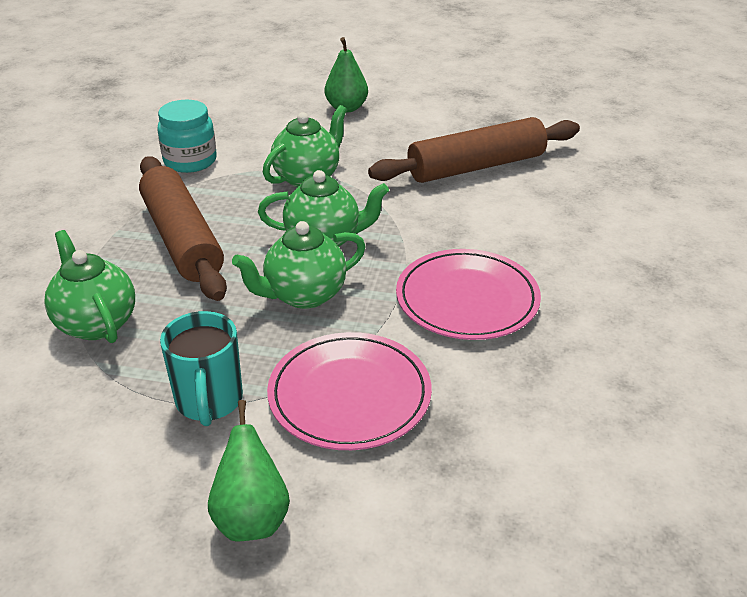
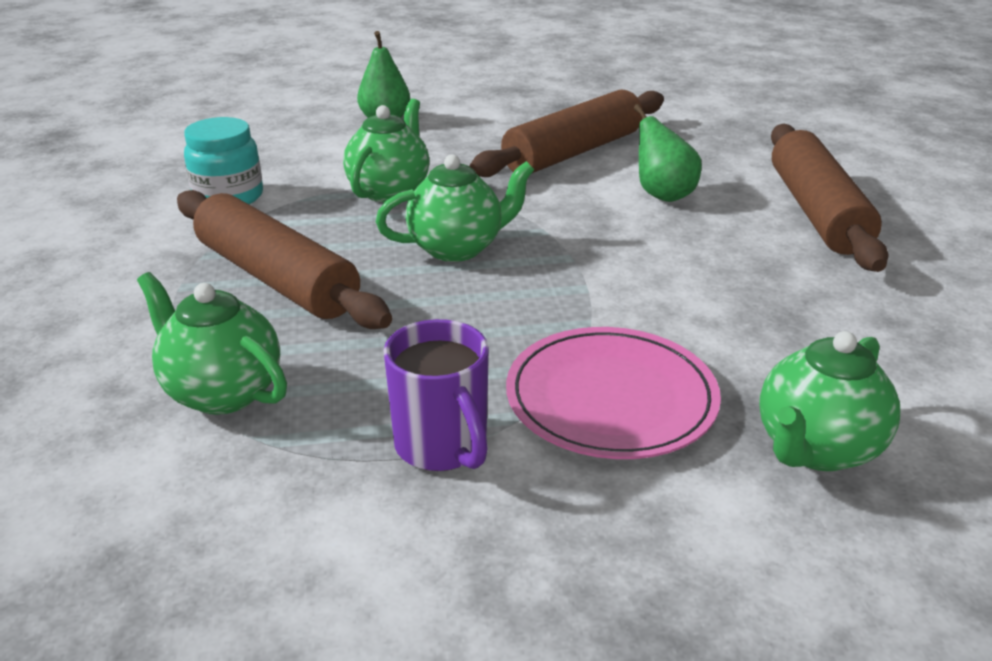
camera: 20 degrees left, 5 degrees down
turquoise mug [160,311,243,426] -> purple mug [383,319,489,471]
green pear [208,400,290,542] -> green pear moved to [634,104,702,202]
green teapot [232,221,366,309] -> green teapot moved to [759,331,900,471]
pink plate [396,249,541,340] -> none
none -> brown rolling pin [771,124,889,272]

